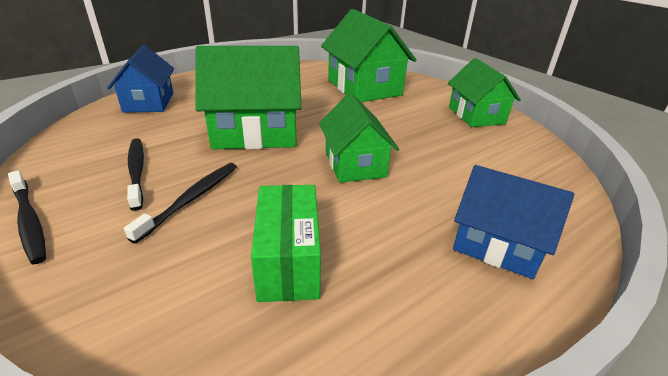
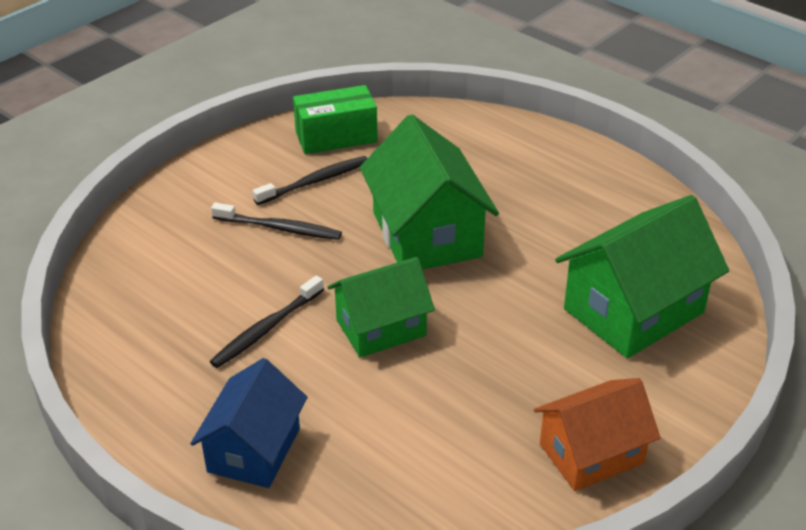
camera: 80 degrees right, 5 degrees up
black toothbrush [8,170,46,264] -> black toothbrush moved to [210,275,324,368]
blue house [107,45,174,113] -> none
green box [251,185,321,302] -> green box moved to [293,85,378,154]
green house [448,58,521,127] -> orange house [534,378,660,491]

